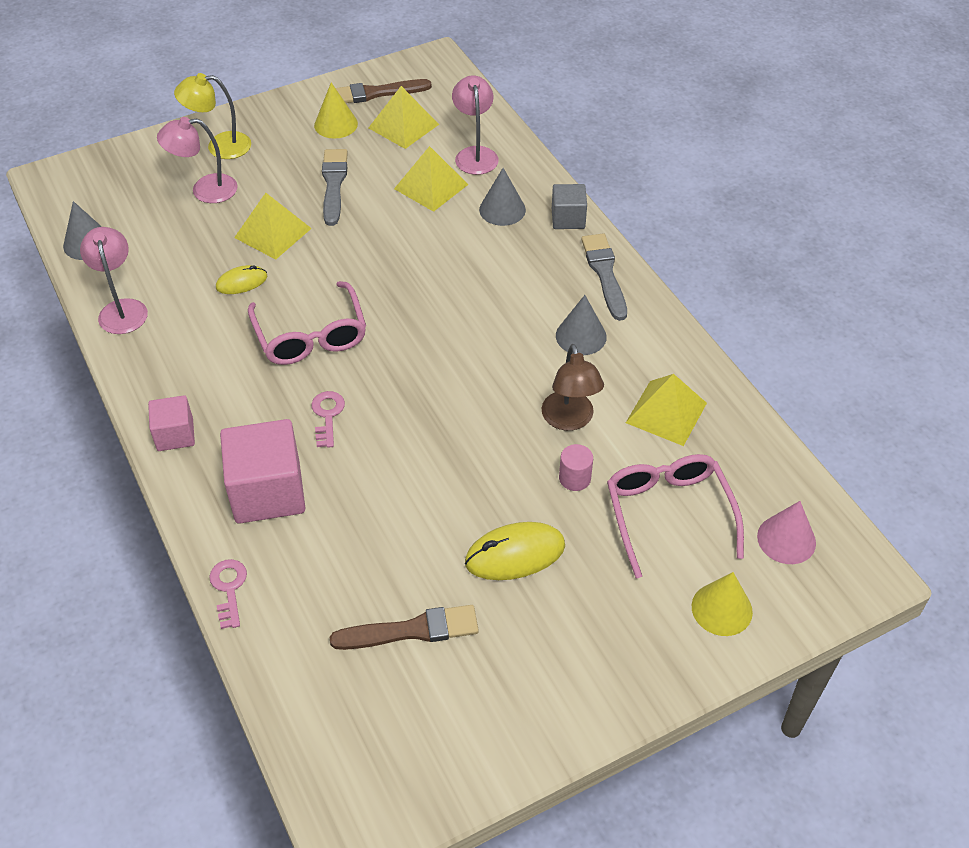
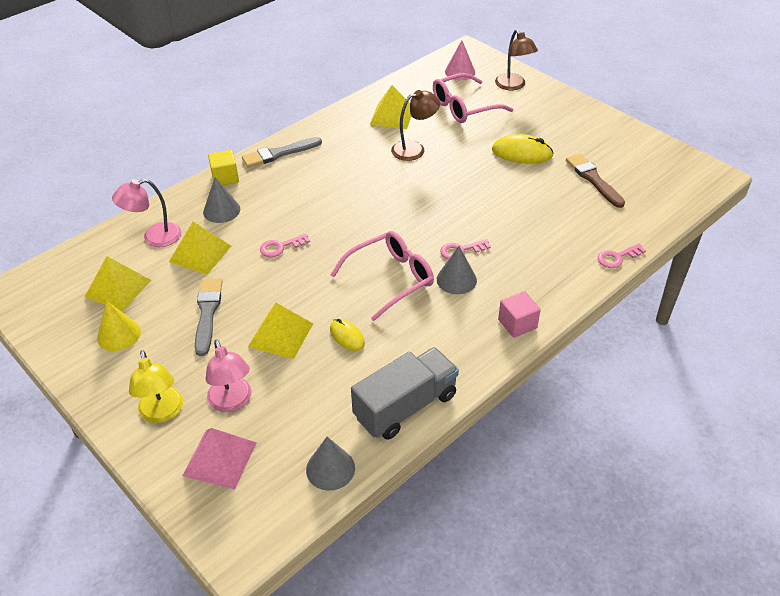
camera: 105 degrees left, 5 degrees down
pink lamp [80,227,148,334] -> grey truck [351,347,459,440]
pink cube [220,419,305,524] -> none
grey brush [322,149,348,226] -> grey brush turned 105 degrees clockwise [195,278,222,356]
brown brush [336,79,432,103] -> none
yellow mouse [465,522,565,580] -> yellow mouse turned 45 degrees counterclockwise [492,134,554,163]
grey cube [552,184,587,229] -> yellow cube [208,150,239,185]
grey cone [556,295,607,355] -> grey cone moved to [437,246,477,294]
pink cylinder [559,444,593,491] -> none
yellow cone [692,572,753,636] -> brown lamp [495,30,538,90]
none -> pink pyramid [182,428,257,489]
none -> pink key [260,234,310,257]

